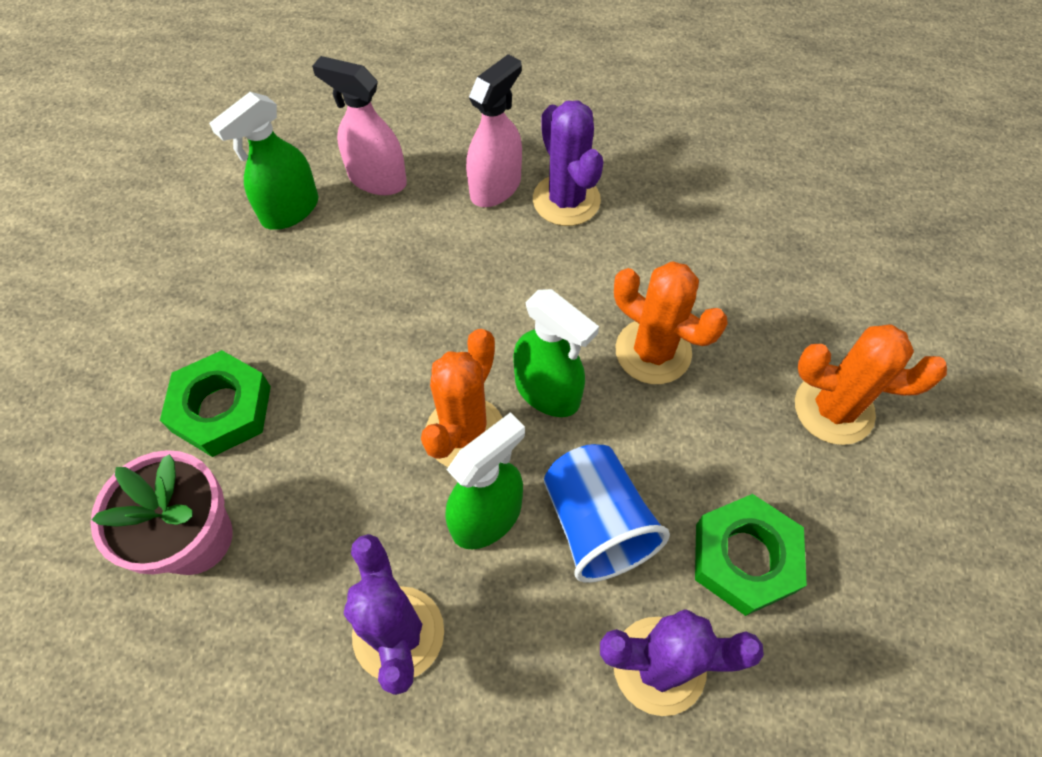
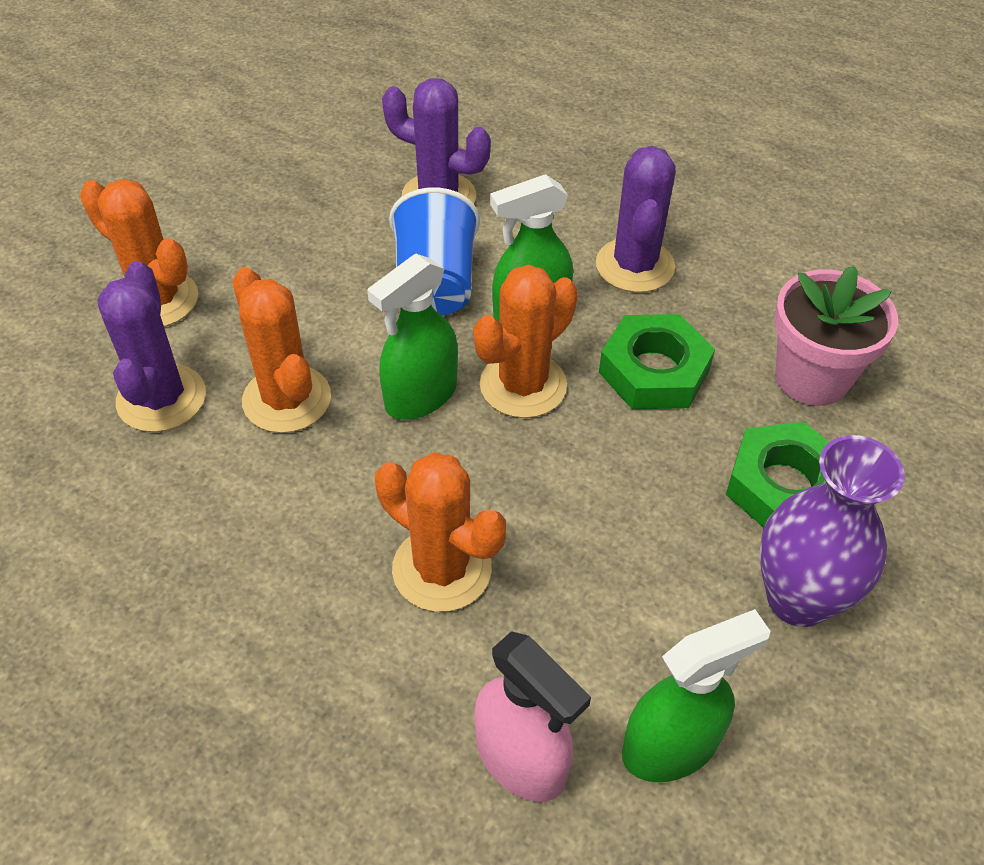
camera: 160 degrees left, 10 degrees down
pink spray bottle [466,54,522,207] -> none
green spray bottle [513,289,599,417] -> green spray bottle turned 105 degrees counterclockwise [367,254,458,420]
purple cactus [533,100,603,226] -> purple cactus moved to [97,261,206,432]
green nut [695,494,807,616] -> green nut moved to [599,314,715,409]
none -> orange cactus [375,452,506,612]
none -> purple vase [759,435,905,627]

